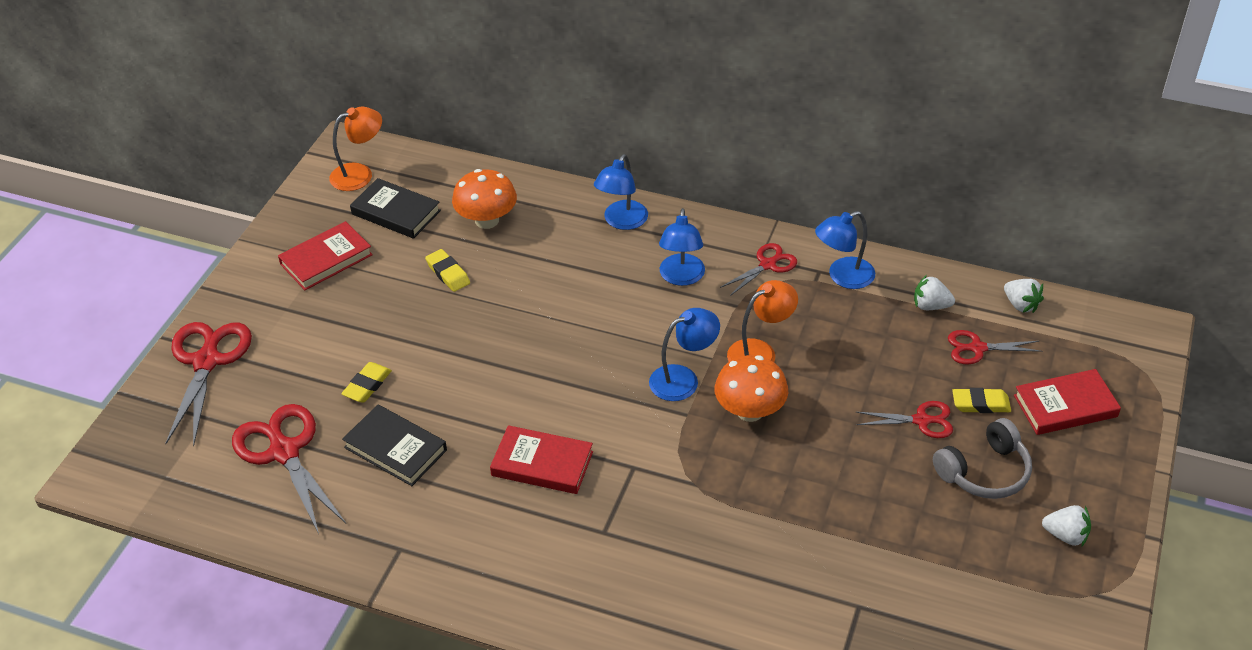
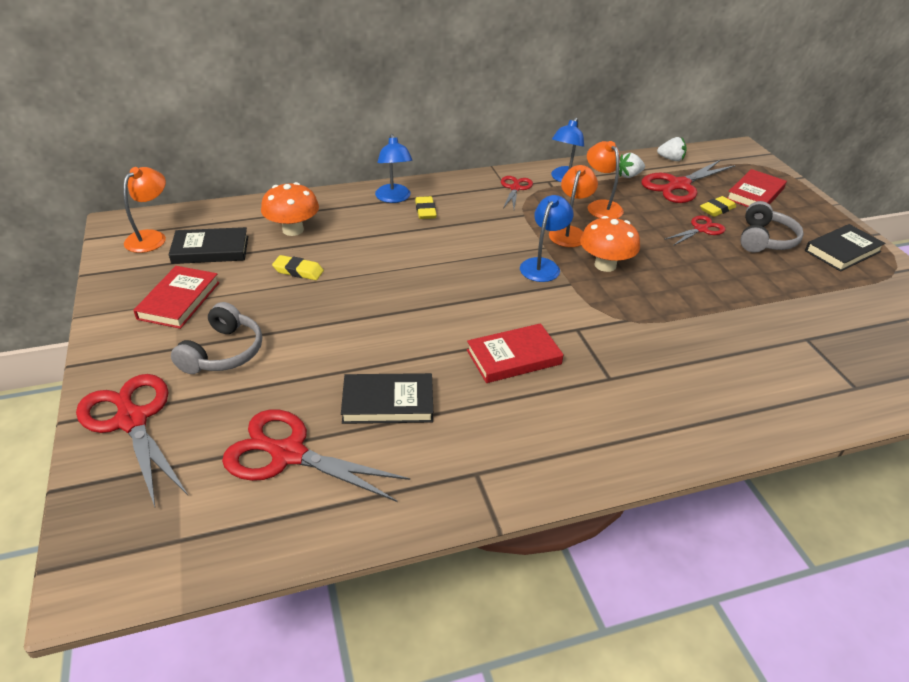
camera: 40 degrees left, 5 degrees down
yellow eraser [341,362,392,403] -> yellow eraser moved to [415,196,437,219]
blue lamp [659,208,705,286] -> none
red scissors [948,330,1042,365] -> red scissors [641,160,736,203], size x1.77
white strawberry [1042,505,1091,546] -> black book [805,224,885,272]
none -> grey headphones [171,302,262,374]
none -> orange lamp [587,141,624,218]

